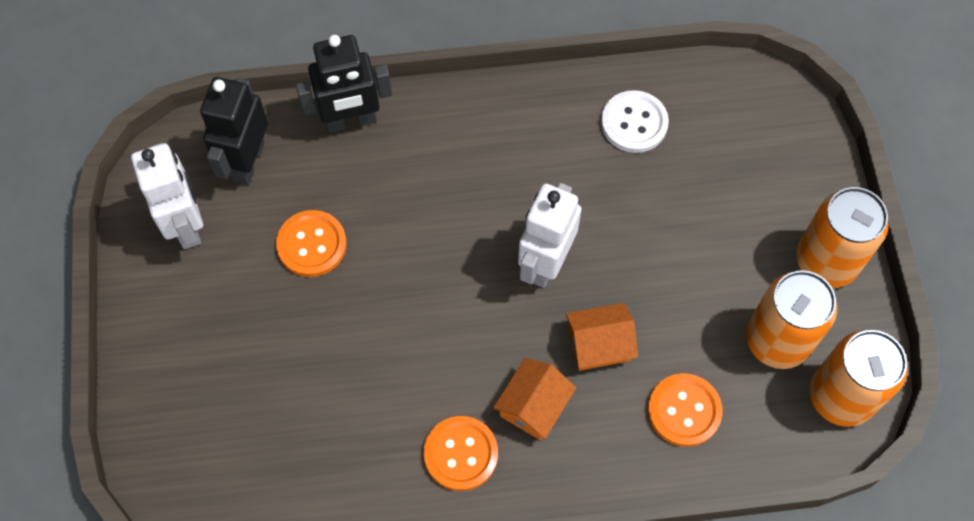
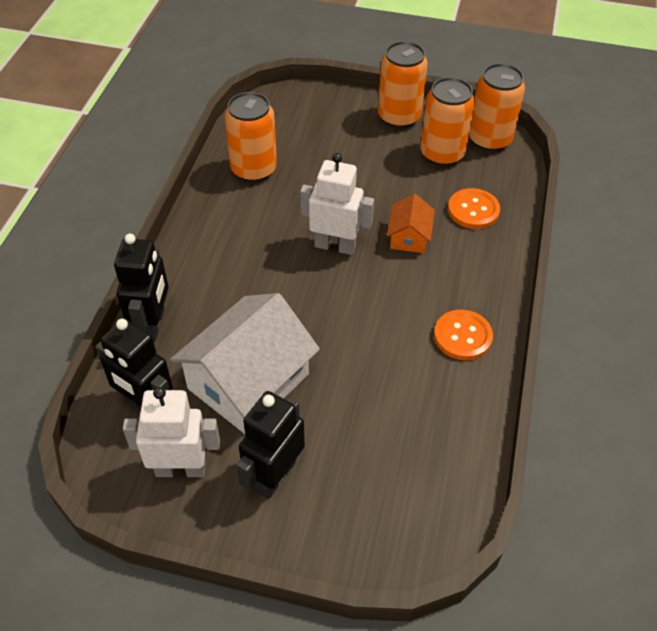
camera: 70 degrees left, 15 degrees down
orange button [276,210,347,277] -> white house [170,293,320,434]
orange house [493,358,576,440] -> none
white robot [518,183,582,288] -> white robot turned 150 degrees clockwise [300,153,374,255]
white button [601,90,669,153] -> orange can [225,92,277,182]
none -> black robot [236,391,305,499]

